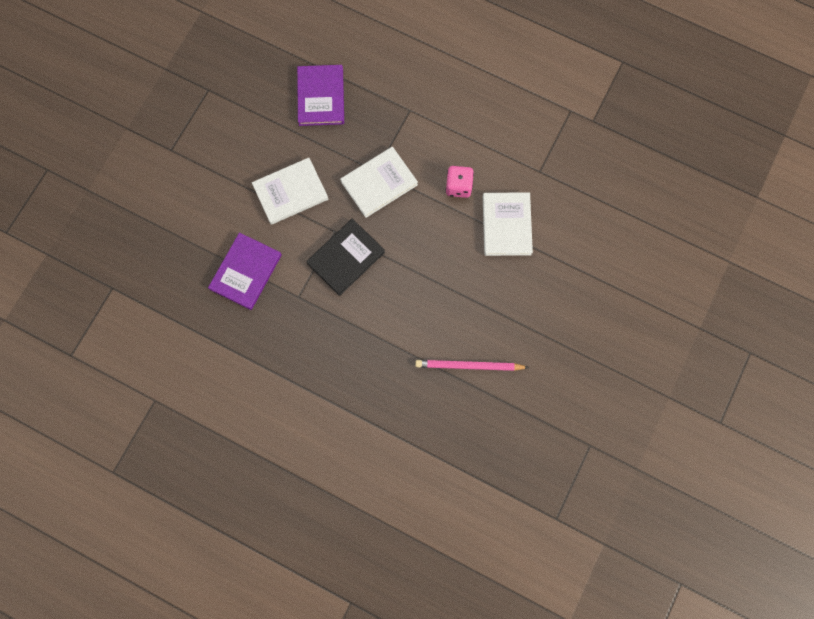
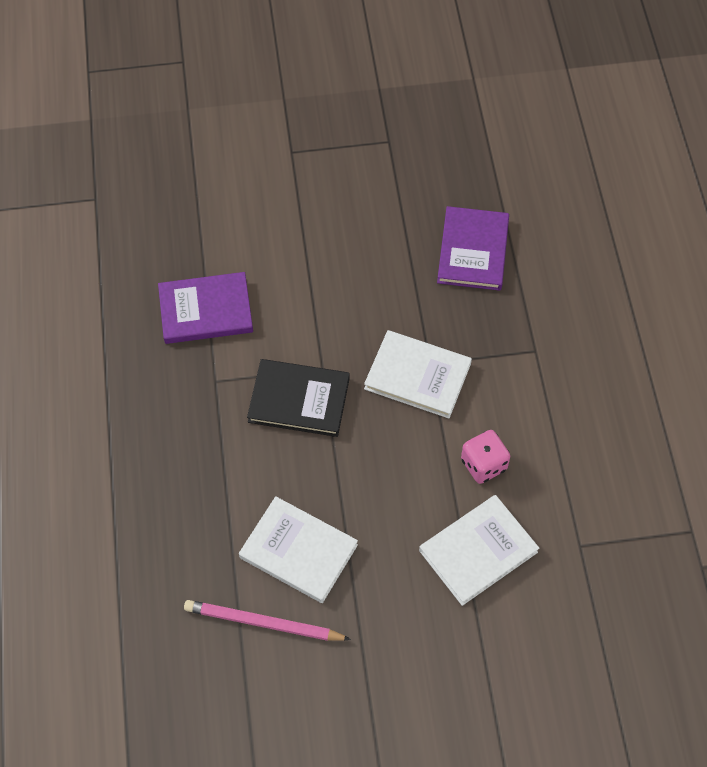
camera: 55 degrees right, 15 degrees down
white book [252,158,328,225] -> white book moved to [239,496,358,603]
purple book [297,65,344,126] -> purple book turned 45 degrees counterclockwise [437,206,509,291]
pink pencil [415,360,529,371] -> pink pencil turned 45 degrees counterclockwise [184,600,351,641]

